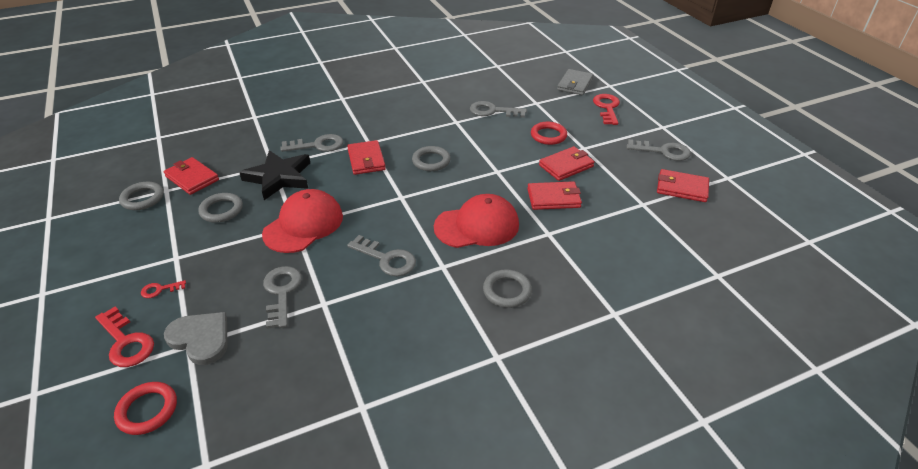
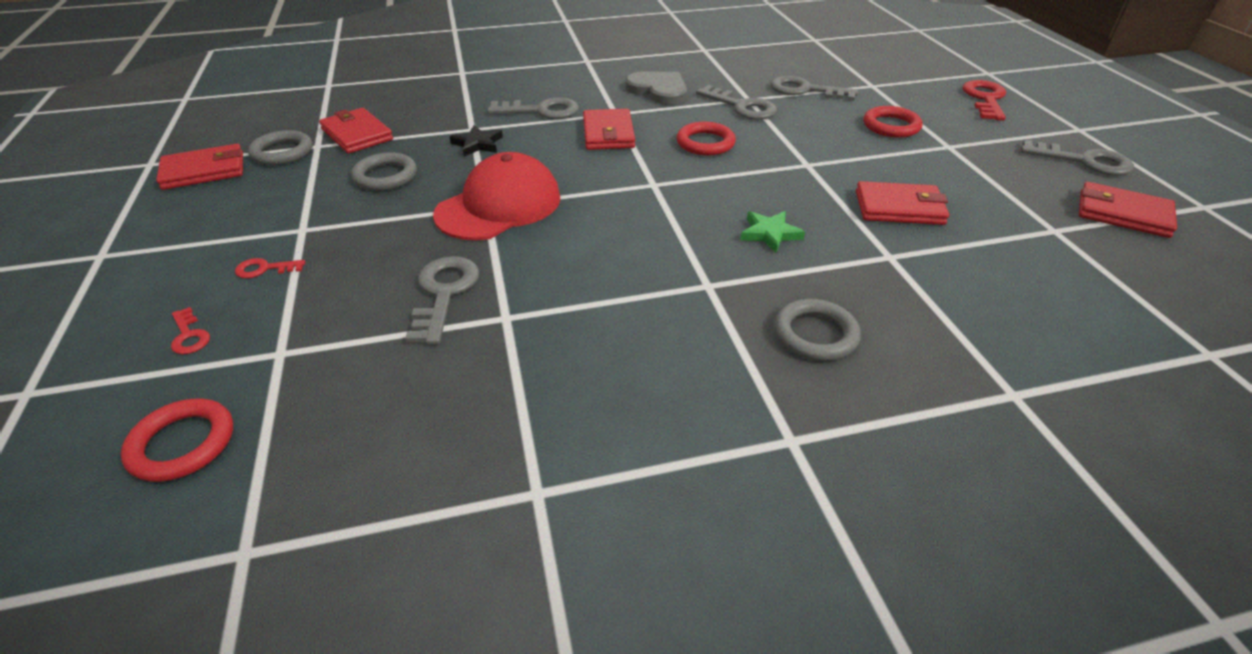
camera: 10 degrees right, 0 degrees up
red key [95,307,154,367] -> red key [171,307,210,354], size x0.53
grey heart [164,312,228,365] -> grey heart moved to [625,71,687,105]
black star [239,150,310,200] -> black star [450,125,503,157], size x0.50
grey key [347,235,416,276] -> grey key moved to [696,85,777,120]
grey ring [412,146,451,171] -> red ring [677,122,736,156]
red cap [434,194,519,248] -> green star [740,211,805,253]
red wallet [539,146,595,181] -> red wallet moved to [156,144,243,190]
grey wallet [557,69,593,95] -> none

